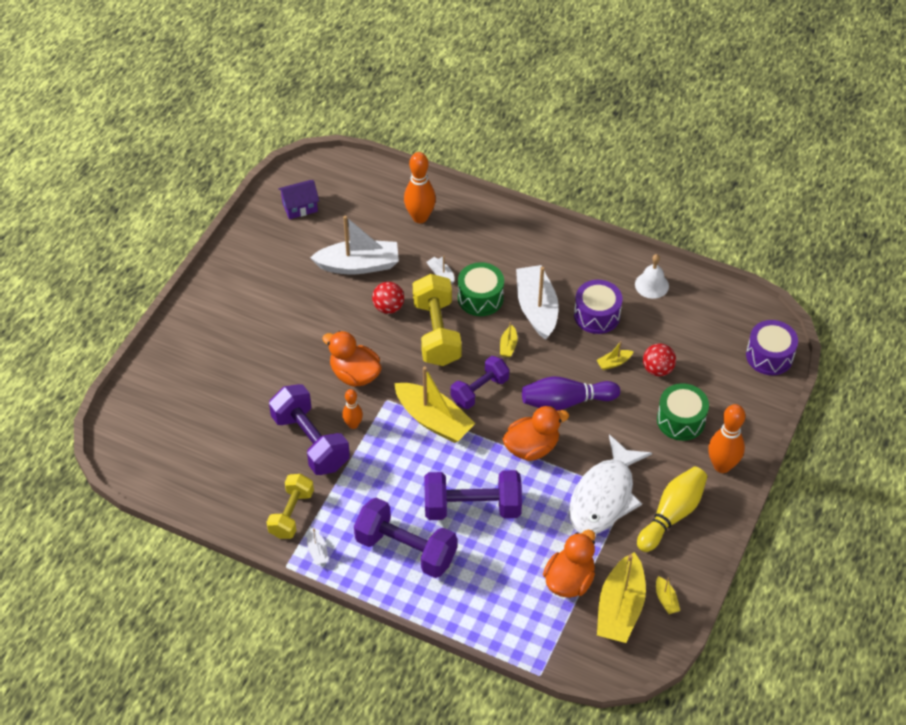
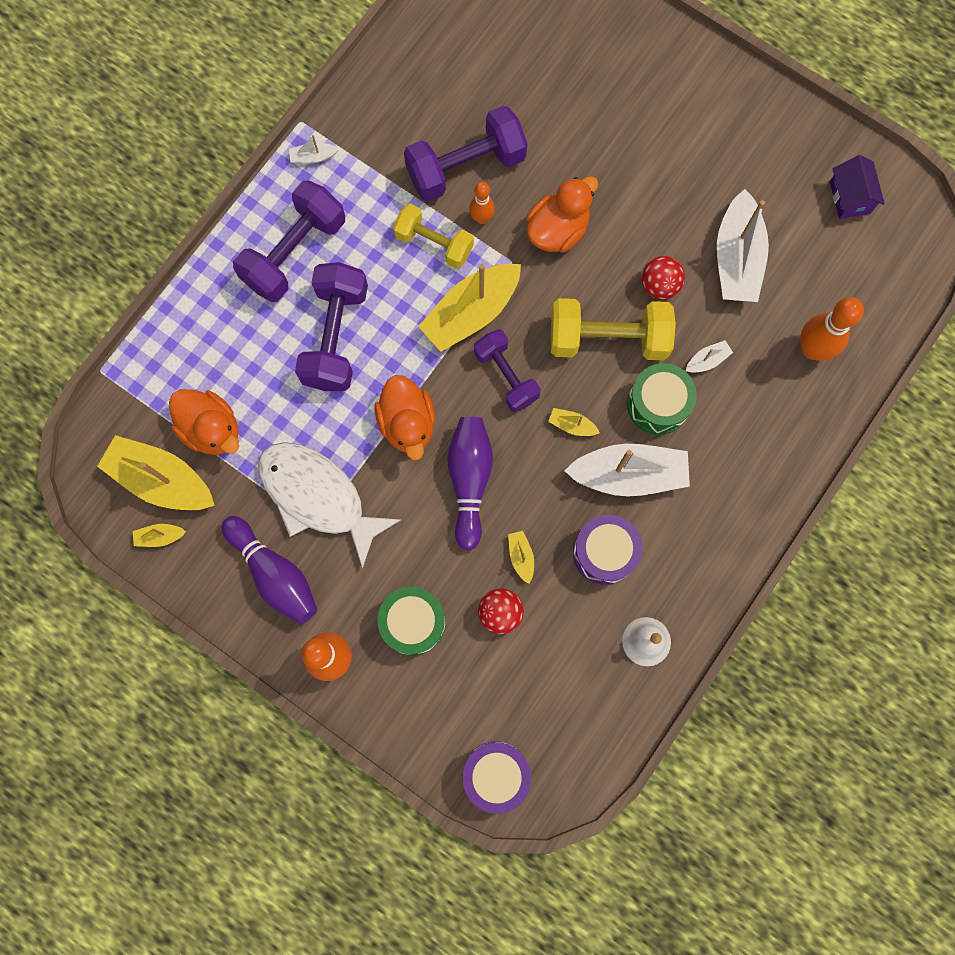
camera: 100 degrees right, 25 degrees up
yellow dumbbell [266,474,314,539] -> yellow dumbbell moved to [393,203,474,269]
yellow bowling pin [637,467,707,552] -> purple bowling pin [222,516,317,624]

